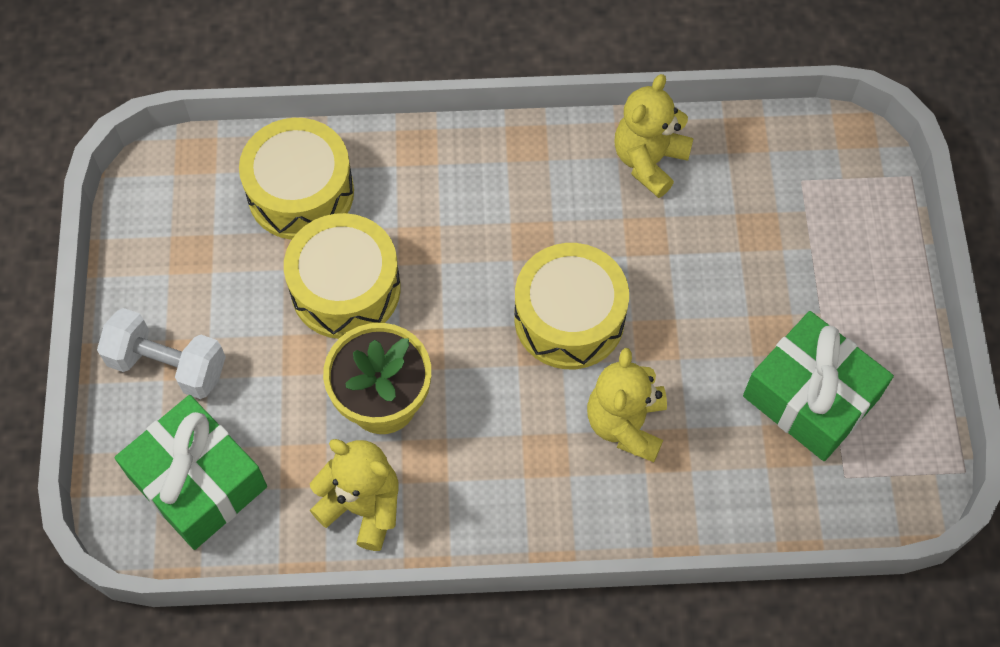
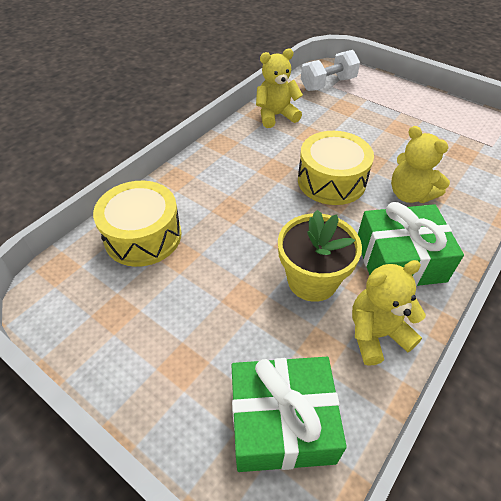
camera: 50 degrees left, 15 degrees down
white dumbbell [97,308,226,399] -> white dumbbell moved to [301,50,360,91]
yellow drum [284,213,401,339] -> none
yellow teddy bear [614,74,694,198] -> yellow teddy bear turned 90 degrees clockwise [256,48,303,128]
green gift [743,311,894,461] -> green gift moved to [358,202,464,286]

